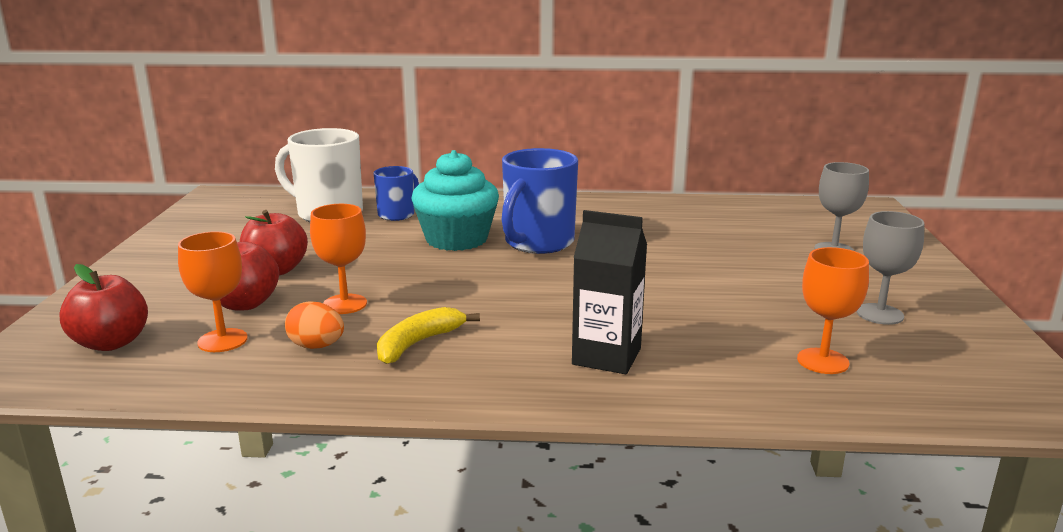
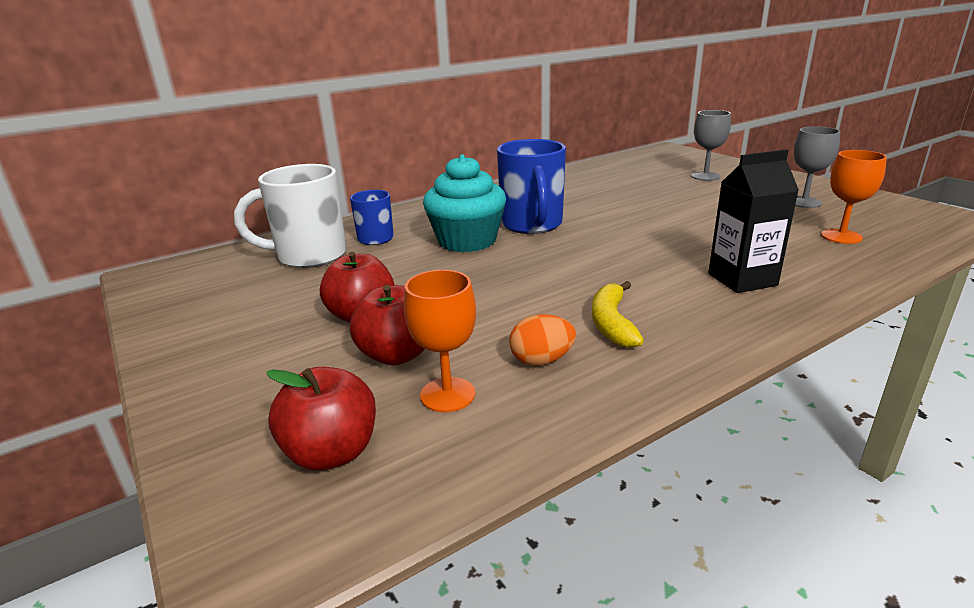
camera: 35 degrees left, 5 degrees up
orange goblet [310,204,367,314] -> none

